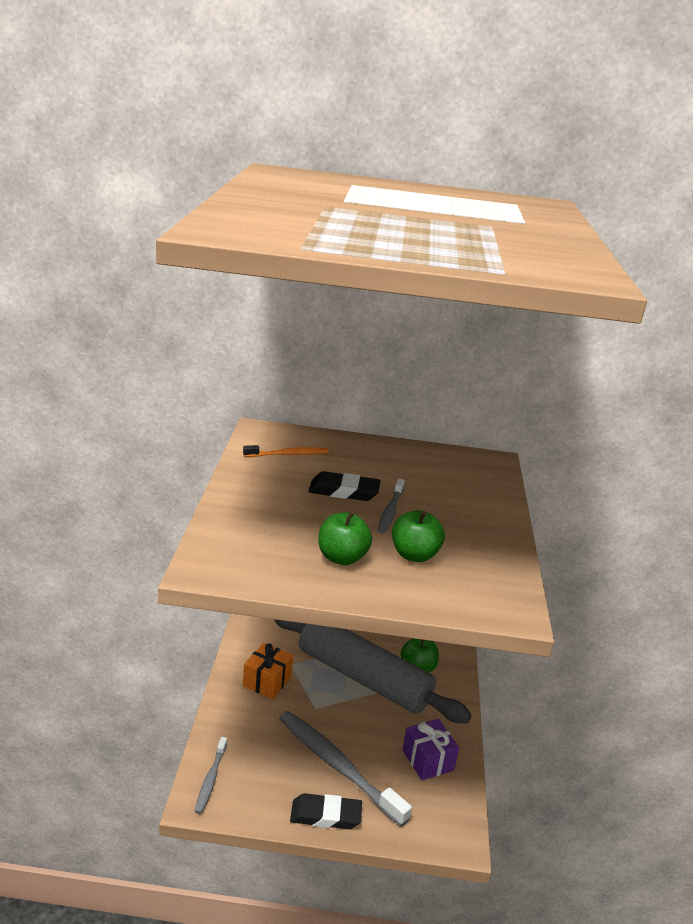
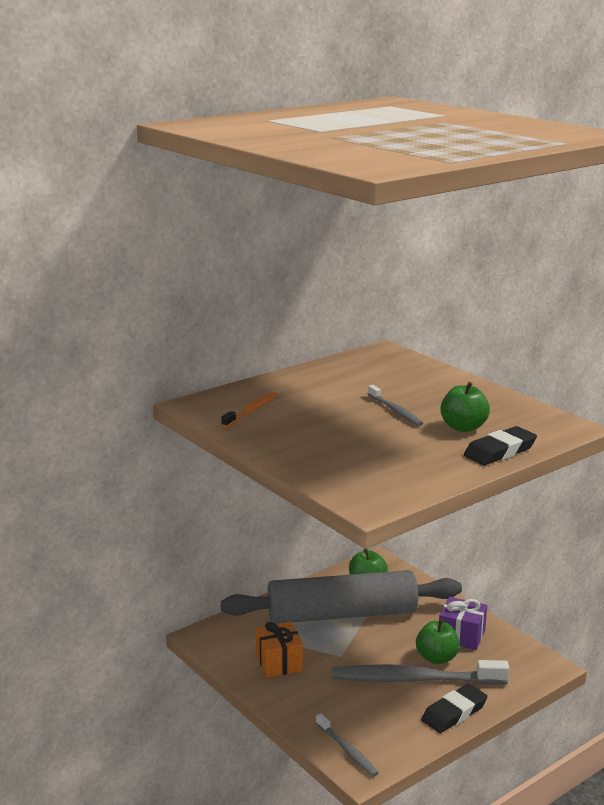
camera: 40 degrees left, 5 degrees down
black eraser [308,471,381,501] -> black eraser moved to [464,426,537,465]
green apple [318,511,372,565] -> green apple moved to [416,619,460,664]

